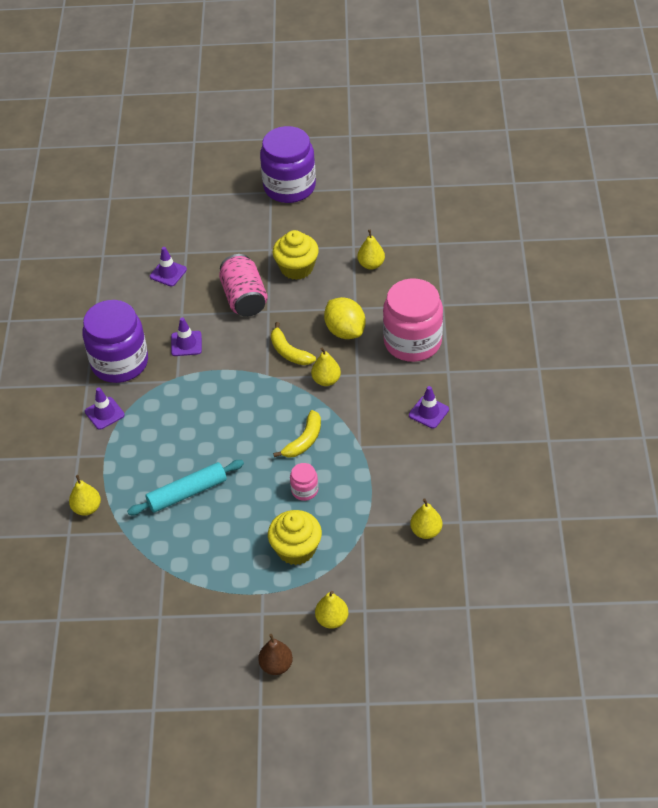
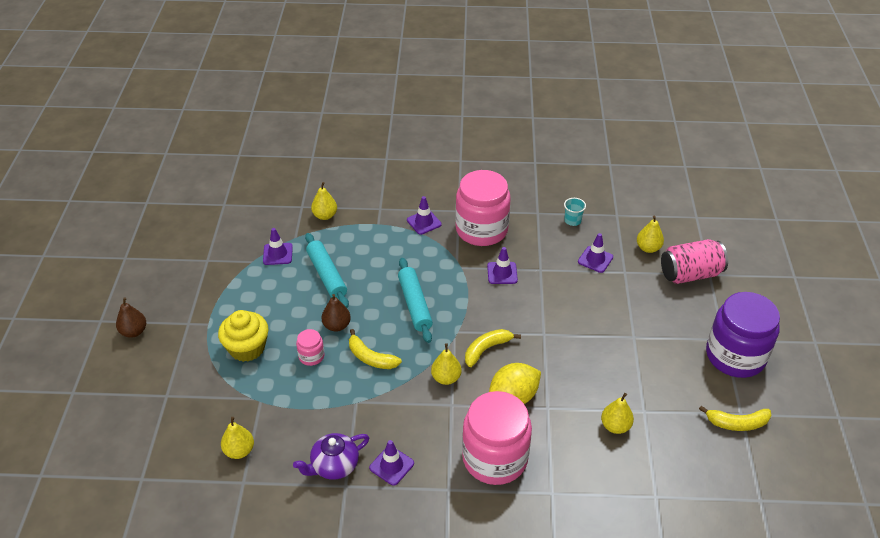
camera: 90 degrees right, 5 degrees down
purple jar [82,300,148,383] -> pink jar [455,170,511,246]
pink can [219,254,268,317] -> pink can moved to [661,239,728,284]
yellow cupcake [273,230,319,280] -> none
yellow pear [315,591,348,629] -> yellow pear moved to [637,216,664,253]
none -> purple traffic cone [263,228,293,265]
none -> purple teapot [293,433,369,480]
none -> brown pear [322,294,351,332]
none -> turquoise rolling pin [398,258,433,343]
none -> turquoise cup [564,198,586,226]
none -> yellow banana [699,406,771,431]

